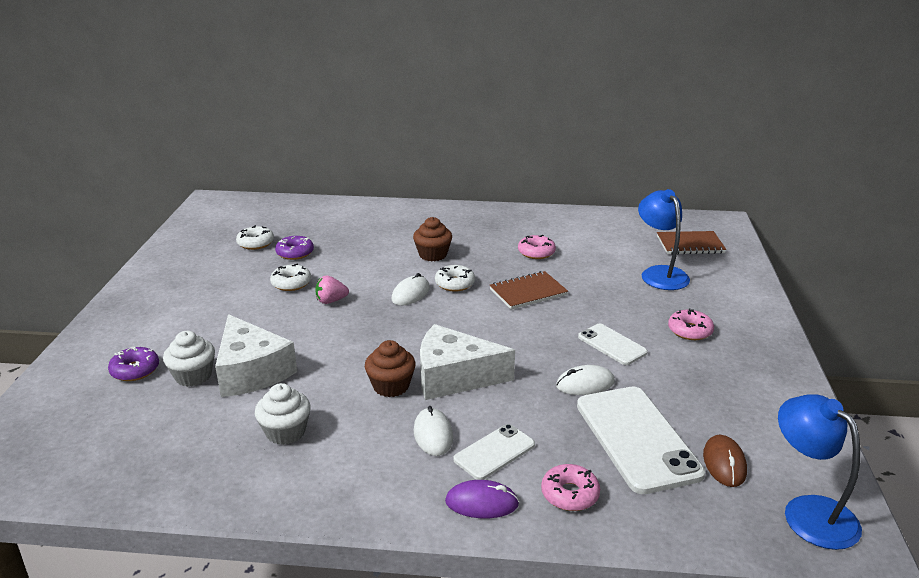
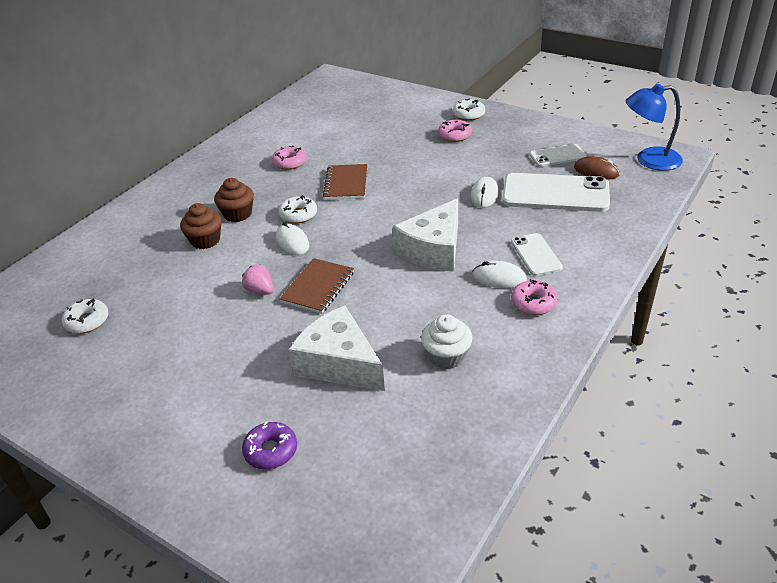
camera: 60 degrees left, 10 degrees up
white cupcake [163,331,215,387] -> none
white cheese [215,314,297,397] -> white cheese turned 135 degrees counterclockwise [289,306,385,391]
white donut [270,264,311,291] -> white donut moved to [453,99,485,121]
purple donut [275,236,314,260] -> none
pink strawberry [315,275,349,304] -> pink strawberry turned 120 degrees clockwise [242,264,274,295]
brown cupcake [365,340,416,397] -> brown cupcake moved to [180,203,222,249]
purple mouse [445,480,519,518] -> none
pink donut [541,464,600,511] -> pink donut moved to [511,279,558,315]
white phone [578,324,648,365] -> white phone moved to [529,144,587,167]
blue lamp [638,189,690,290] -> none
brown notebook [657,231,726,255] -> brown notebook moved to [279,258,354,314]

